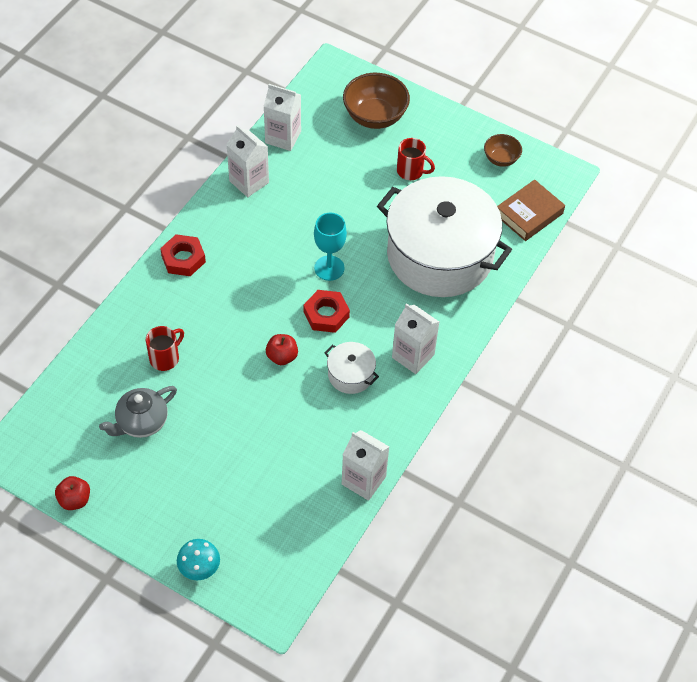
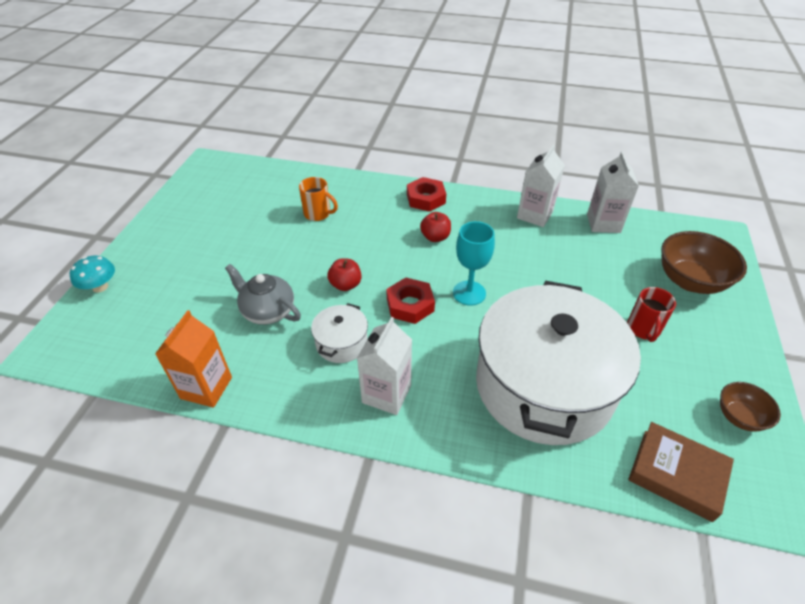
camera: 75 degrees right, 10 degrees down
red apple [55,476,90,510] -> red apple moved to [420,212,451,242]
grey teapot [99,386,177,438] -> grey teapot moved to [225,264,301,325]
red mug [146,326,184,371] -> orange mug [299,177,338,221]
white carton [342,430,389,501] -> orange carton [155,310,232,408]

